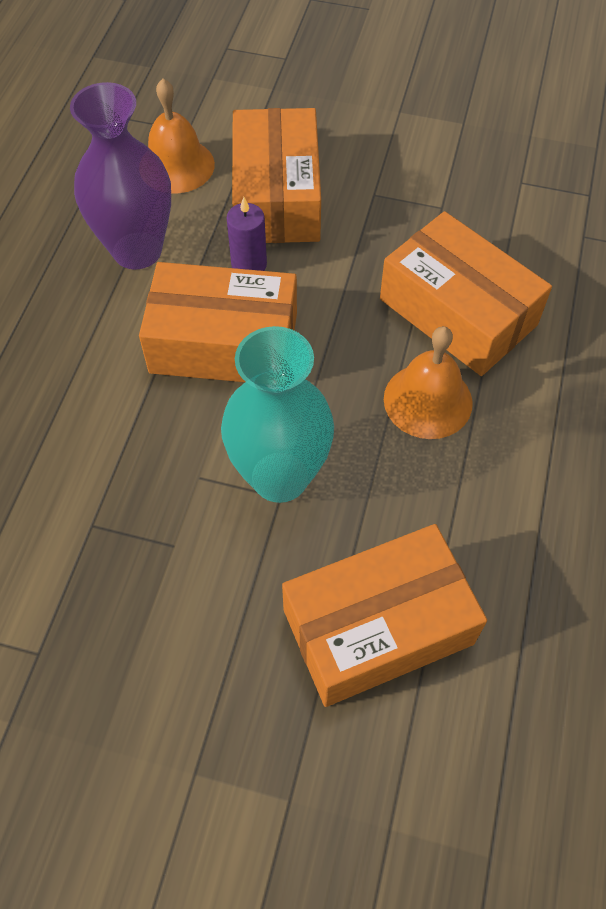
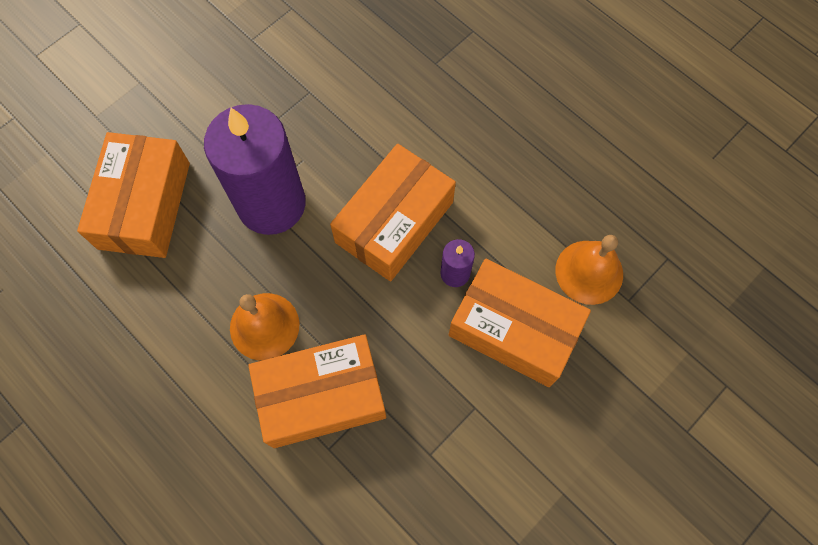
camera: 120 degrees right, 10 degrees up
purple vase [70,82,171,270] -> none
turquoise vase [221,326,334,503] -> purple candle [204,104,306,235]

